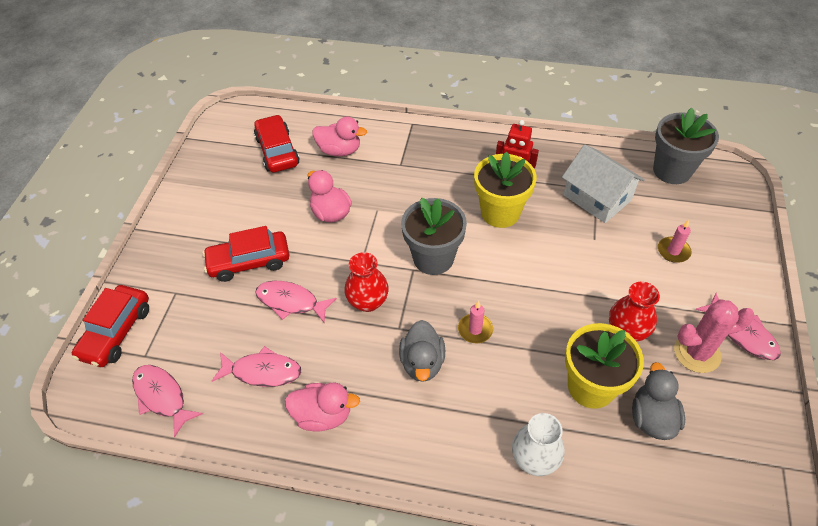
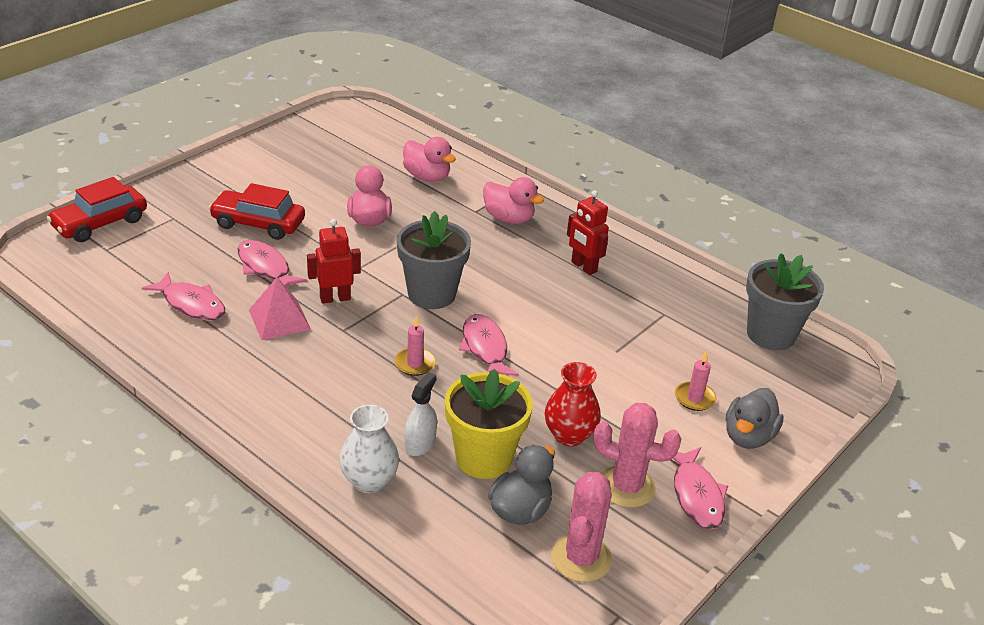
camera: 25 degrees right, 15 degrees down
pink fish [132,365,203,437] -> pink fish moved to [459,314,519,376]
red car [254,115,299,173] -> none
pink duck [285,382,360,431] -> pink duck moved to [483,177,544,224]
red vase [344,252,389,312] -> red robot [307,219,361,304]
grey duck [399,320,445,382] -> grey duck moved to [726,388,784,449]
yellow flower pot [474,152,537,228] -> none
white house [562,145,645,223] -> none
none -> pink pyramid [249,277,311,340]
none -> white spray bottle [405,372,437,456]
none -> pink cactus [551,472,612,582]

